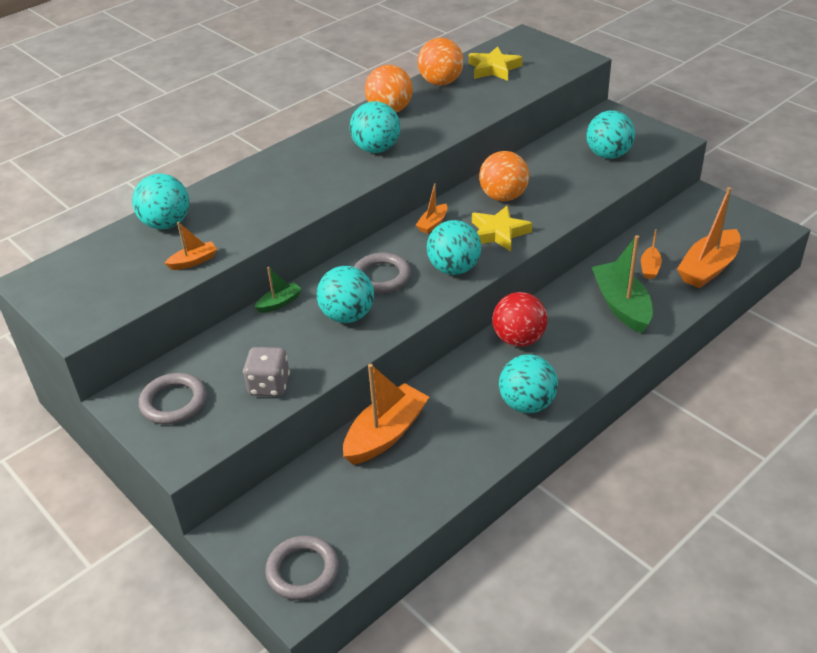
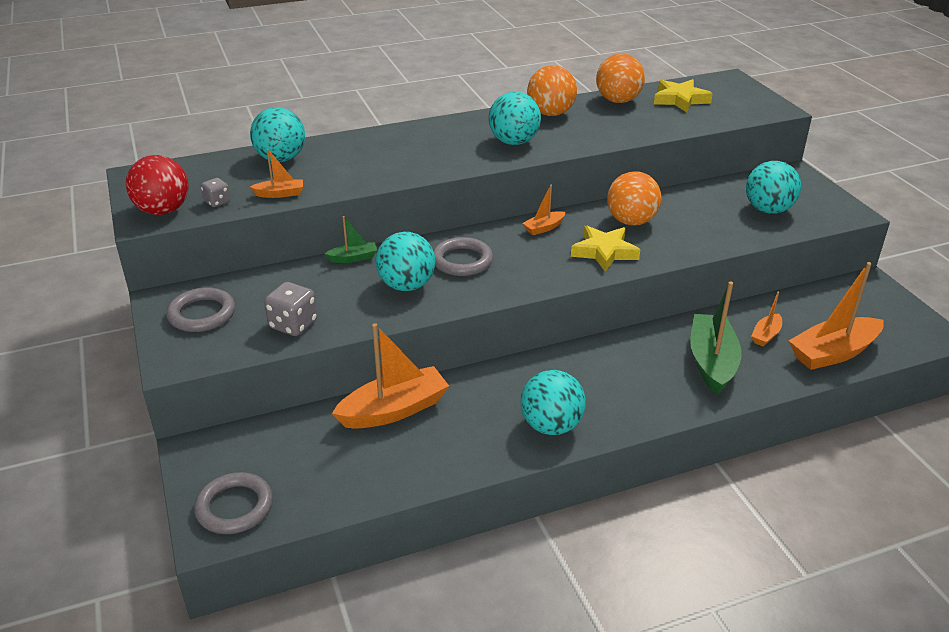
camera: 20 degrees right, 5 degrees down
turquoise ball [427,220,481,275] -> none
red ball [492,292,547,347] -> red ball moved to [126,155,189,215]
none -> grey dice [201,178,230,207]

